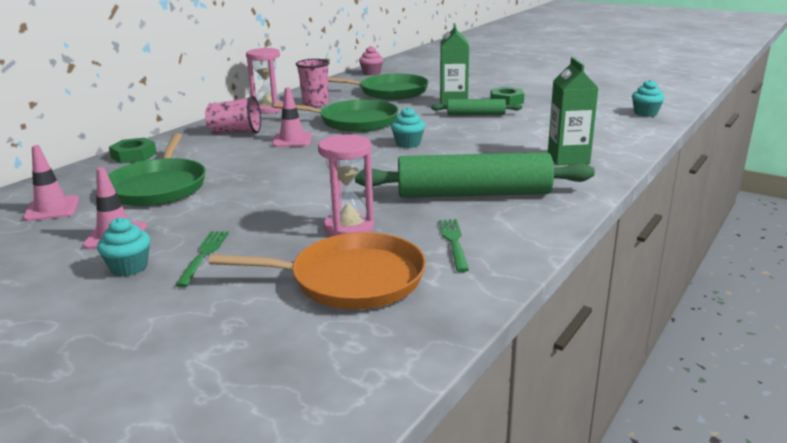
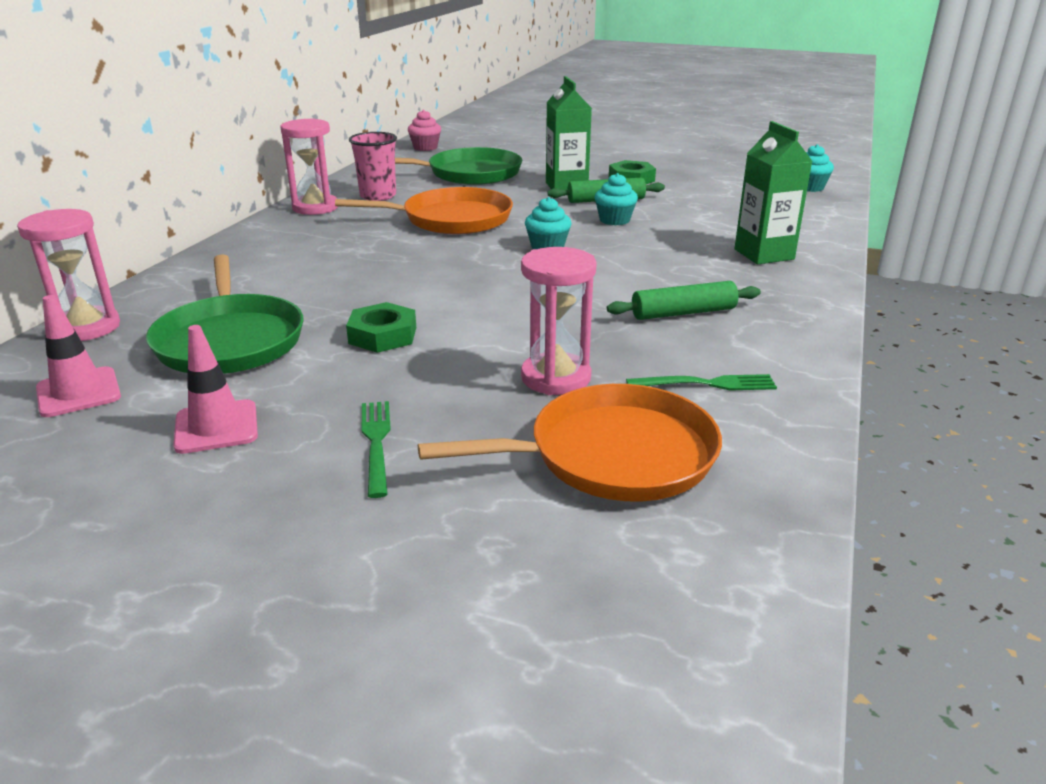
camera: 15 degrees left, 5 degrees up
turquoise cupcake [97,217,150,276] -> turquoise cupcake moved to [595,173,638,225]
green nut [109,138,157,164] -> green nut moved to [346,302,416,353]
pink cup [205,95,261,133] -> none
pink traffic cone [272,87,312,147] -> none
green pan [273,100,399,132] -> orange pan [335,187,513,234]
green rolling pin [355,152,595,198] -> green rolling pin [607,281,761,320], size x0.52
green fork [439,219,469,272] -> green fork turned 105 degrees clockwise [626,374,777,390]
none -> pink hourglass [17,209,120,341]

